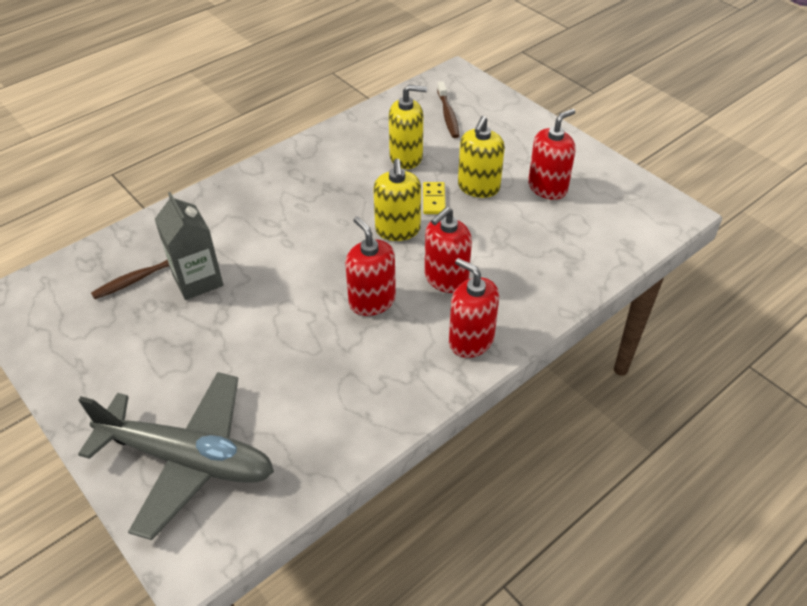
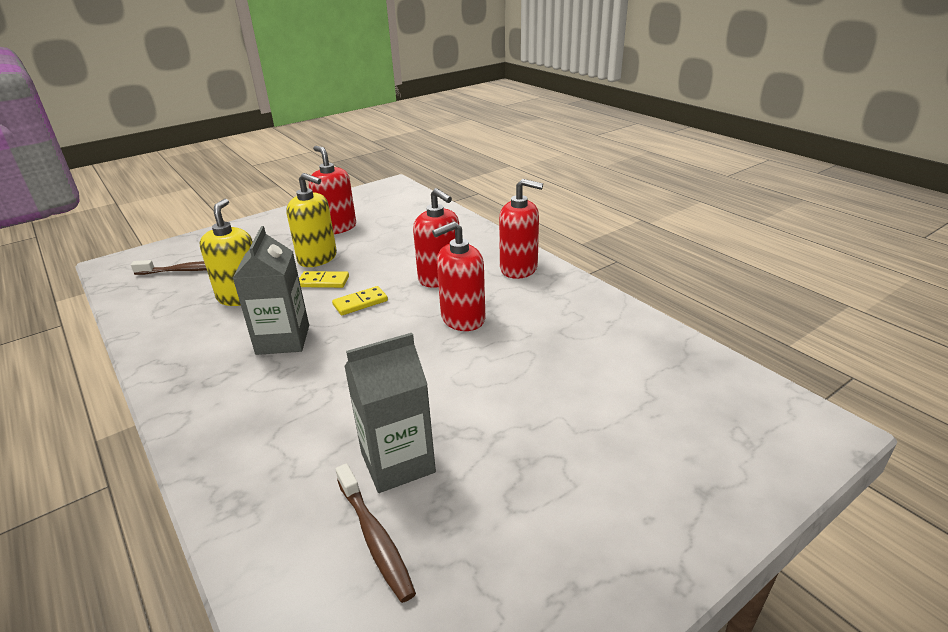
camera: 85 degrees left, 15 degrees down
grey plane [78,372,274,540] -> none
yellow soap dispenser [373,159,421,241] -> yellow domino [332,286,388,315]
red soap dispenser [449,258,499,358] -> red soap dispenser turned 120 degrees counterclockwise [499,179,543,279]
none -> grey carton [233,226,309,355]

